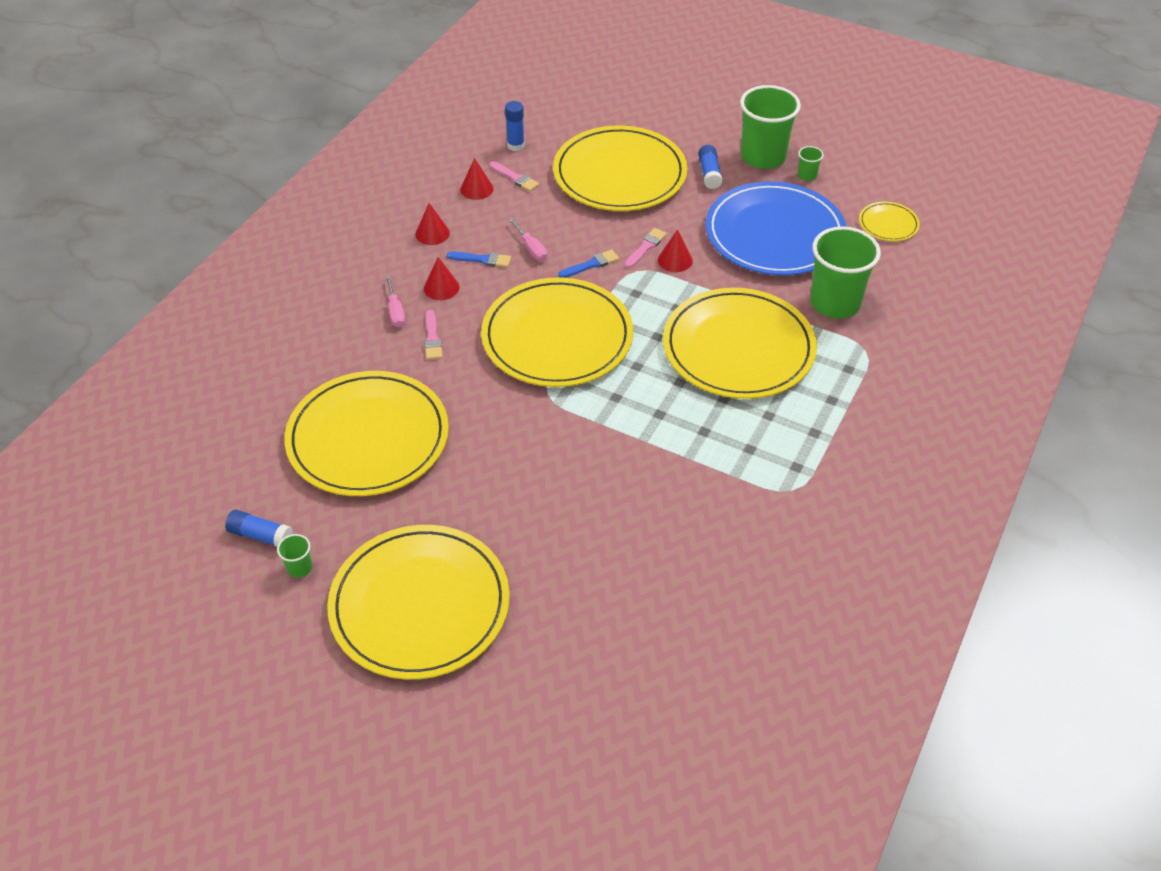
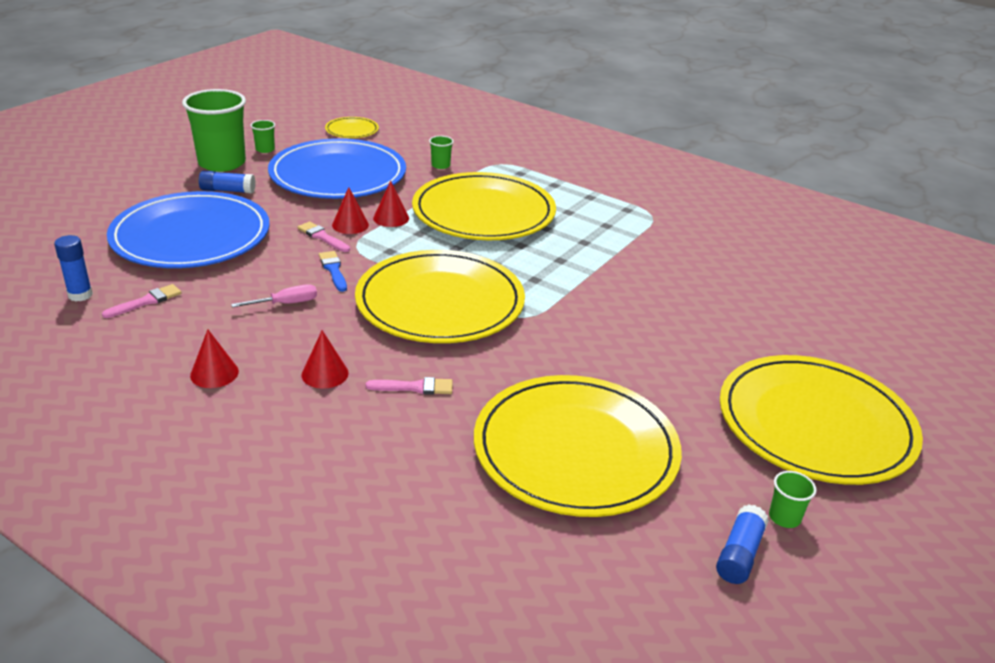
camera: 85 degrees left, 15 degrees down
pink screwdriver [385,275,405,327] -> none
blue brush [447,251,511,267] -> none
red cone [460,158,493,200] -> red cone moved to [373,181,409,227]
yellow plate [553,125,687,211] -> blue plate [107,191,270,268]
green cup [810,226,881,319] -> green cup [429,136,454,169], size x0.42

